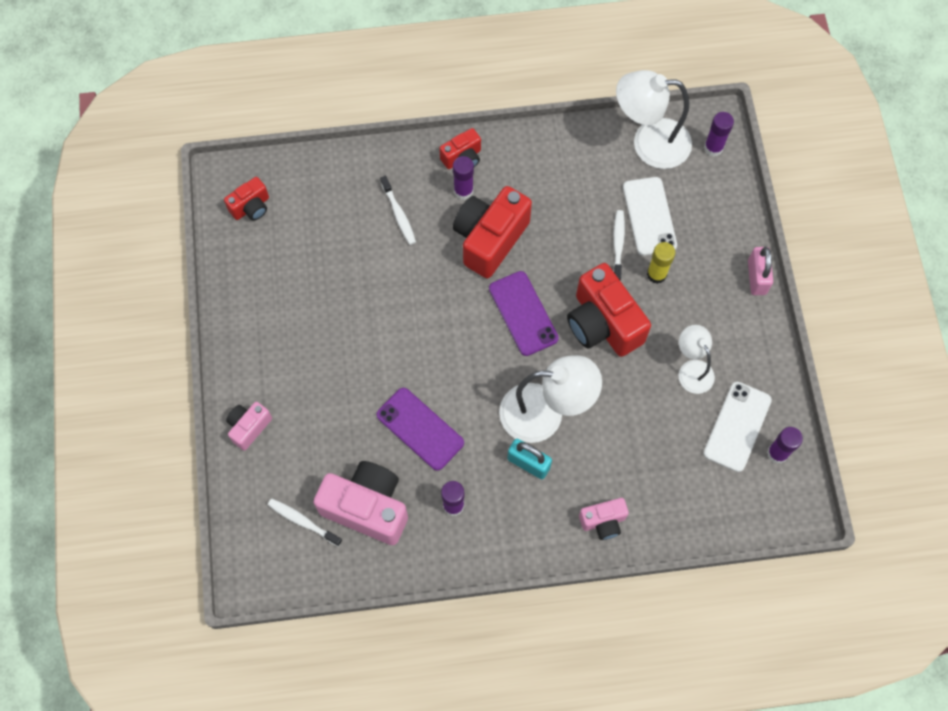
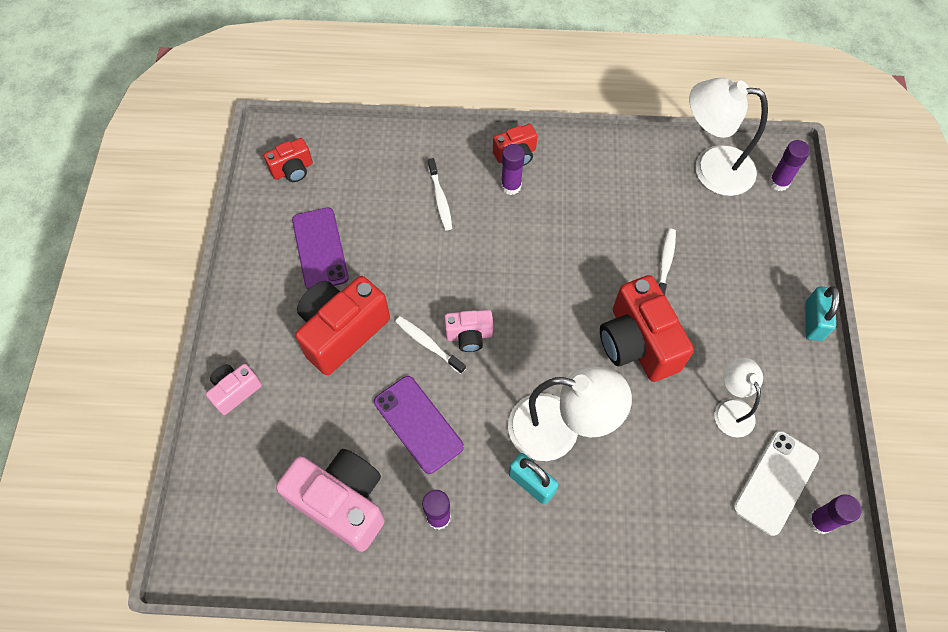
camera: 10 degrees right, 5 degrees down
white toothbrush [268,498,342,546] -> white toothbrush moved to [395,316,466,374]
red camera [453,186,532,278] -> red camera moved to [295,276,390,375]
purple phone [489,271,559,356] -> purple phone moved to [292,208,349,290]
pink camera [579,498,629,540] -> pink camera moved to [444,310,493,352]
white phone [623,177,677,256] -> none
yellow glue stick [647,242,675,284] -> none
pink padlock [748,247,773,295] -> turquoise padlock [805,286,840,341]

